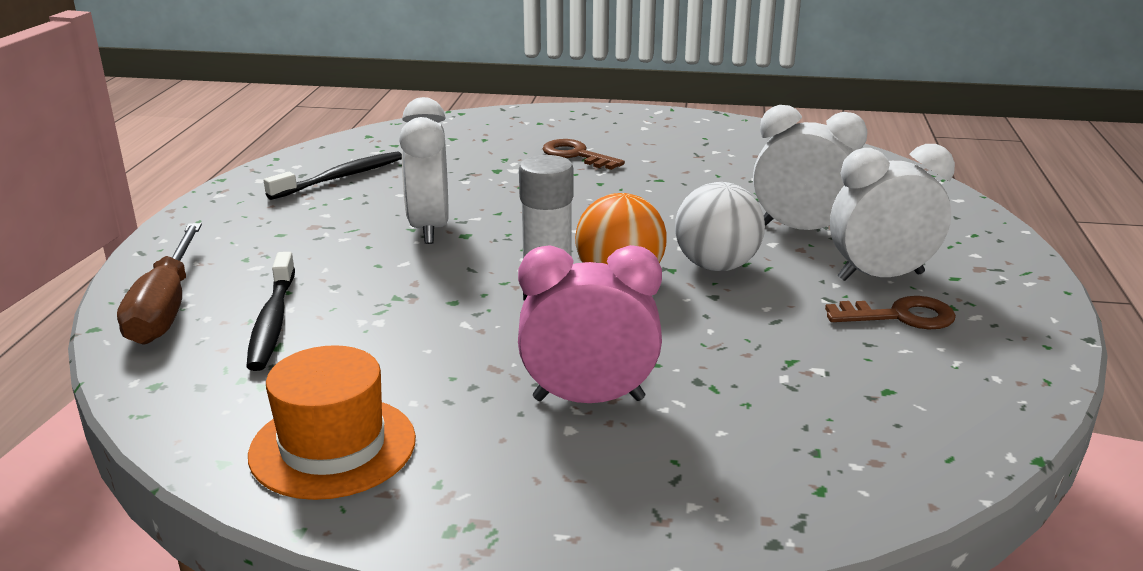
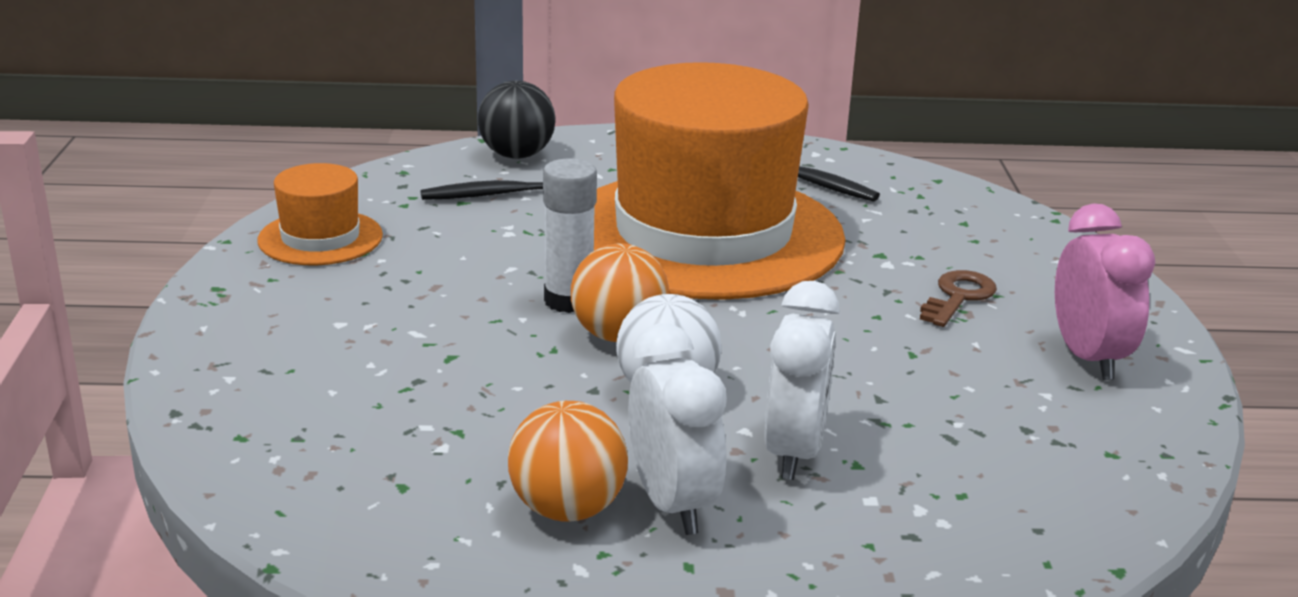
camera: 80 degrees right, 0 degrees up
brown screwdriver [117,223,202,345] -> black ball [478,80,555,159]
white clock [399,97,449,244] -> orange hat [594,62,846,300]
pink clock [518,245,662,403] -> pink clock moved to [1055,203,1155,380]
brown key [825,296,956,329] -> orange ball [508,401,628,522]

